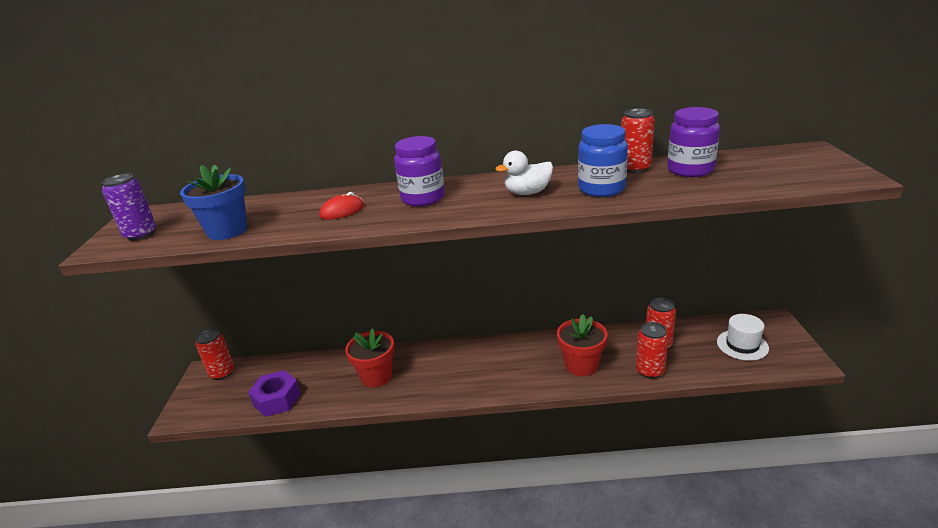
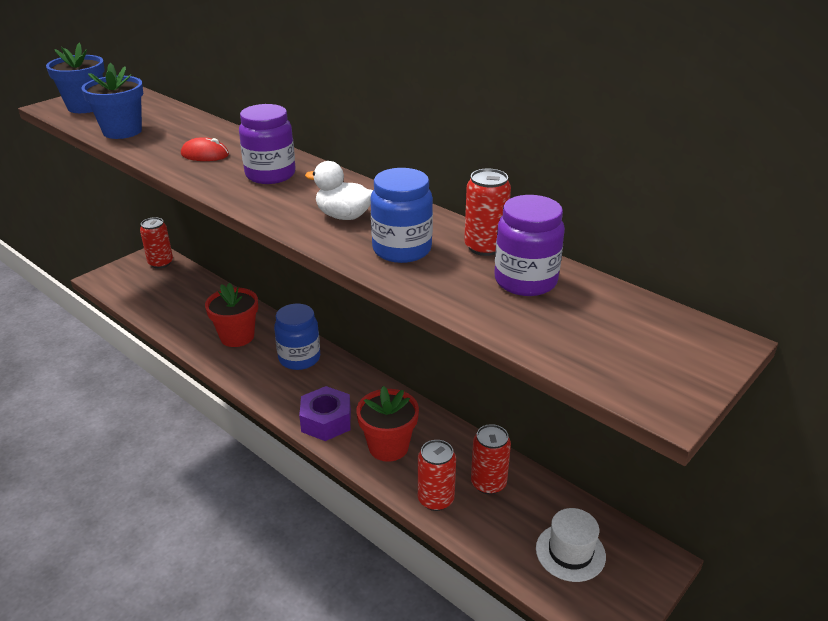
camera: 40 degrees right, 5 degrees up
purple can [102,174,156,241] -> blue flower pot [46,43,105,113]
purple nut [248,370,301,417] -> purple nut moved to [299,386,351,441]
none -> blue jar [274,304,320,370]

